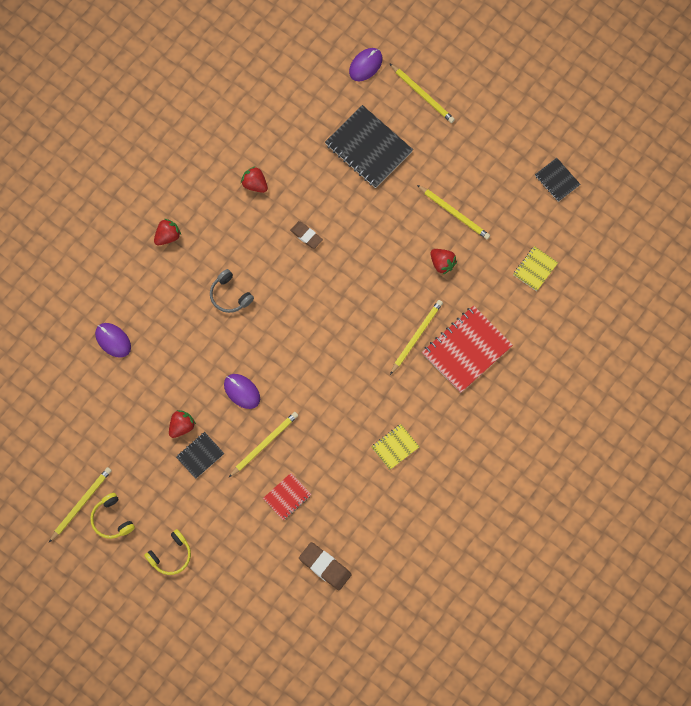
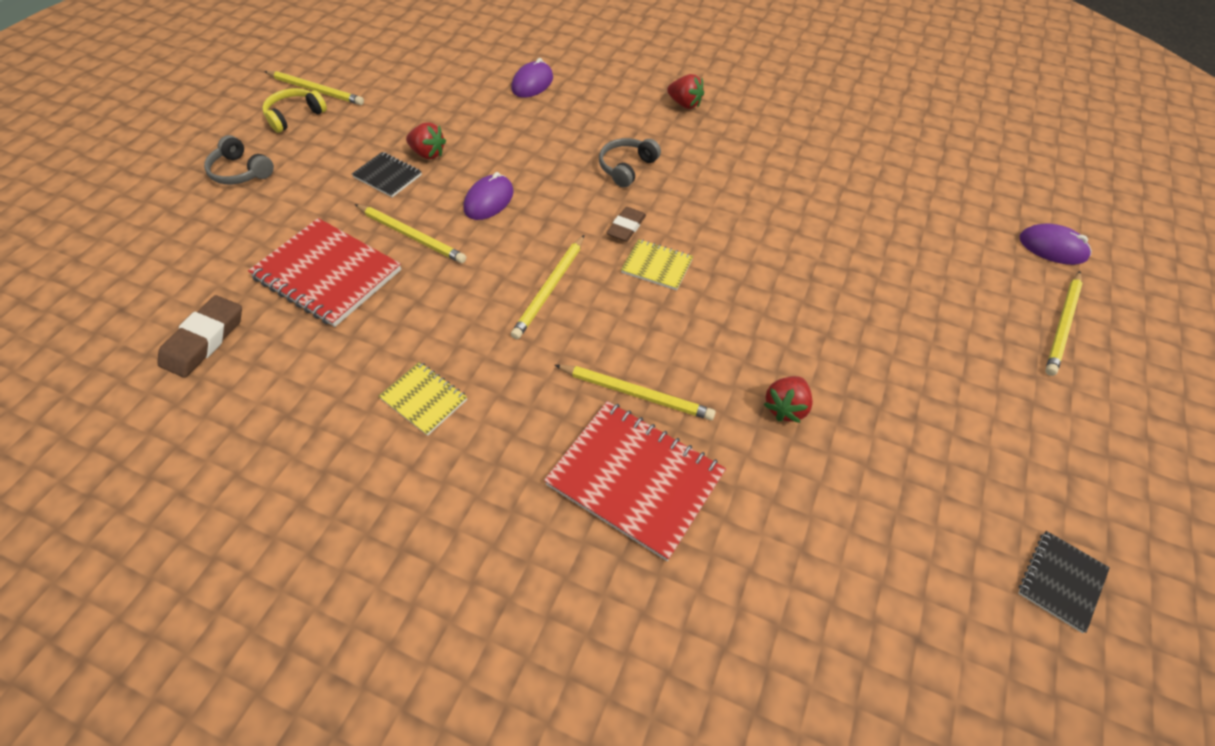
camera: 75 degrees right, 20 degrees down
yellow headphones [144,529,191,575] -> grey headphones [204,135,274,184]
red strawberry [241,166,268,193] -> none
red notebook [263,473,311,520] -> red notebook [248,218,401,327], size x1.91
brown eraser [290,221,323,249] -> brown eraser moved to [606,207,646,242]
black notebook [325,105,413,188] -> none
yellow pencil [417,185,490,239] -> yellow pencil moved to [511,235,584,339]
yellow notebook [513,246,558,291] -> yellow notebook moved to [621,239,693,290]

